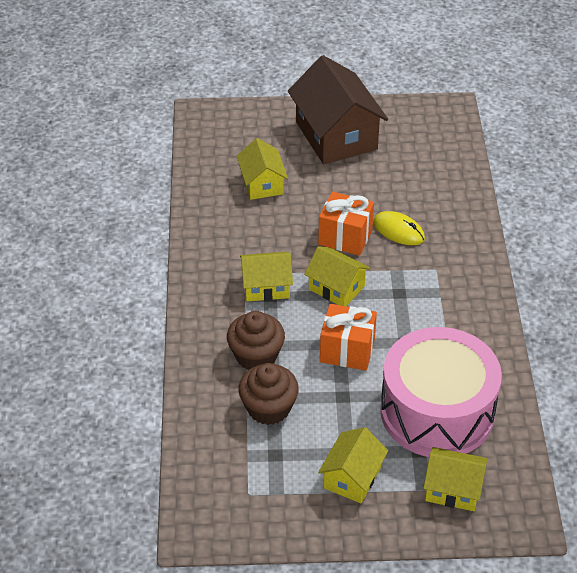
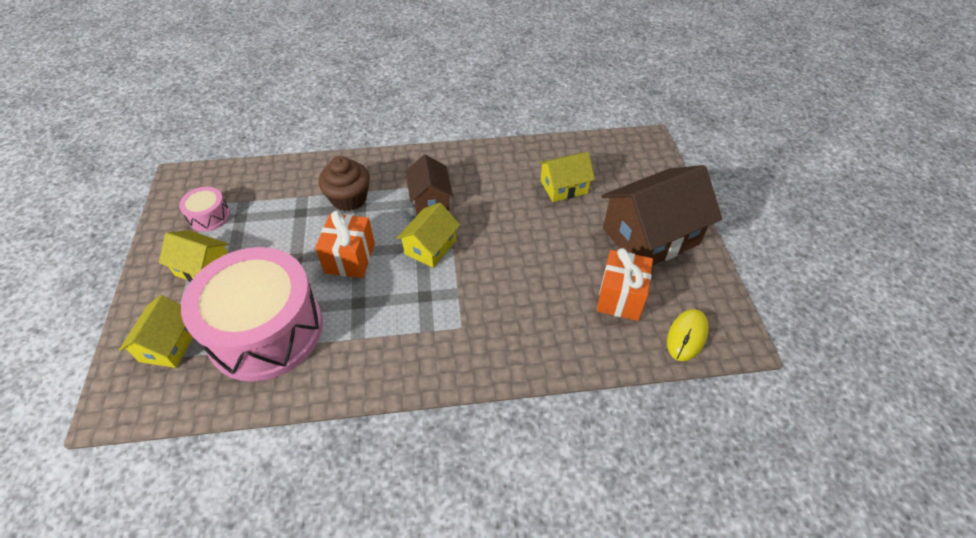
camera: 85 degrees right, 5 degrees up
brown cupcake [238,363,299,425] -> none
yellow house [240,252,293,301] -> brown house [406,155,453,215]
orange gift [318,191,374,256] -> orange gift moved to [596,248,653,321]
yellow mouse [373,211,425,245] -> yellow mouse moved to [667,309,709,361]
none -> pink drum [179,187,230,232]

